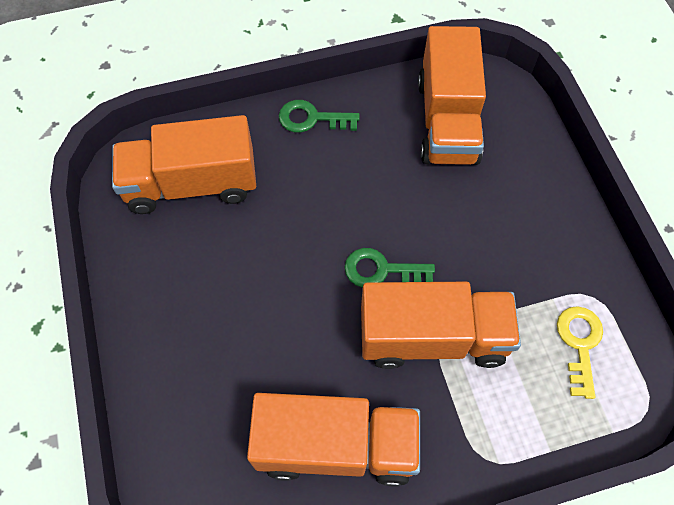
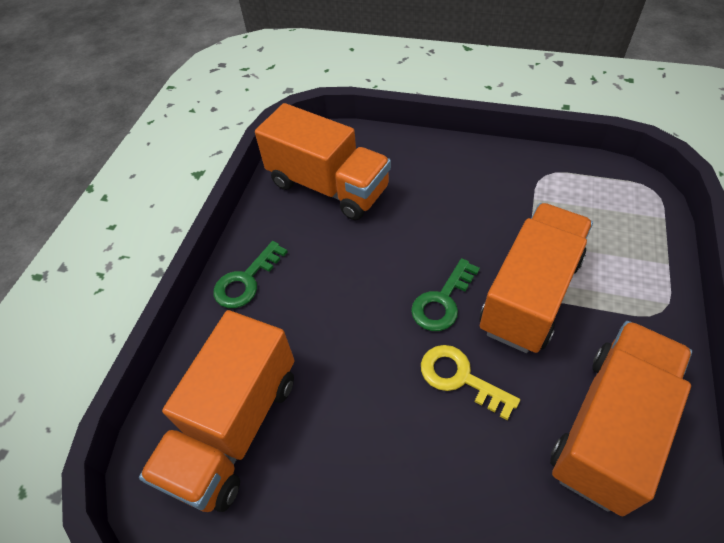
camera: 55 degrees left, 10 degrees down
yellow key [557,306,603,399] -> yellow key moved to [421,345,520,420]

